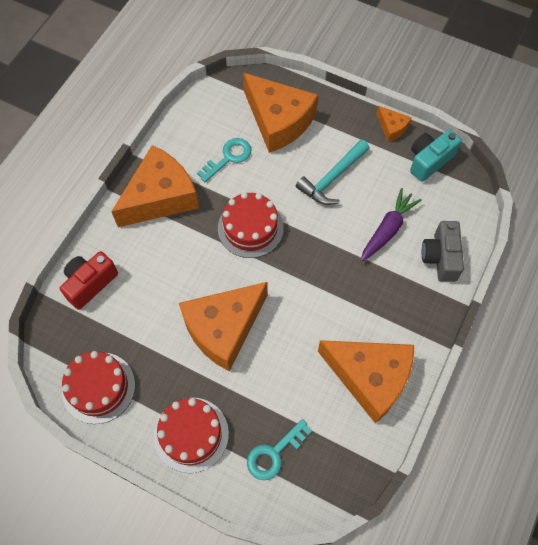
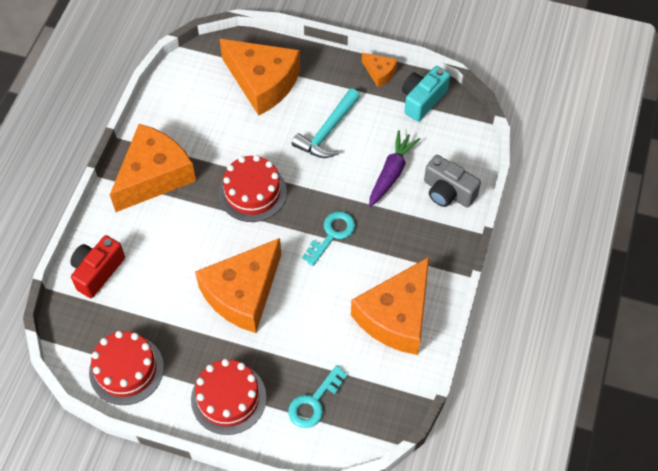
camera: 10 degrees left, 5 degrees down
turquoise key [197,138,251,182] -> turquoise key moved to [302,211,355,266]
orange cheese [318,340,414,424] -> orange cheese turned 105 degrees clockwise [351,257,429,355]
grey camera [422,221,464,282] -> grey camera turned 45 degrees counterclockwise [424,155,481,208]

